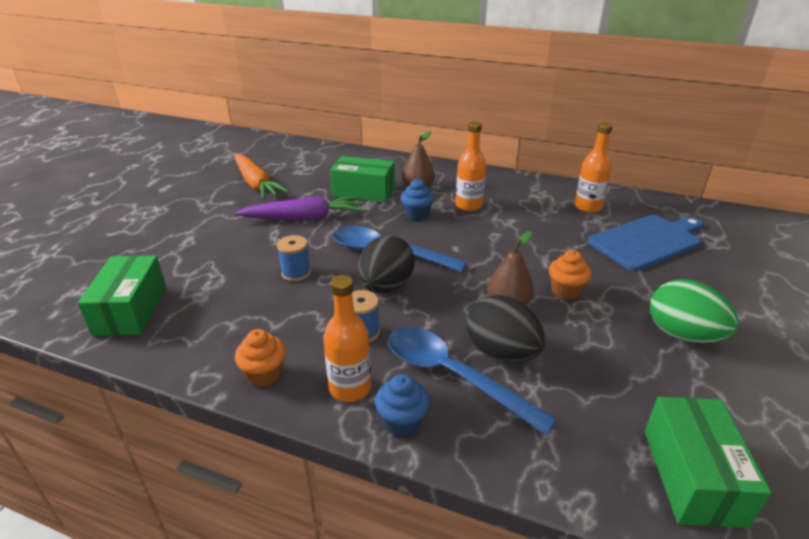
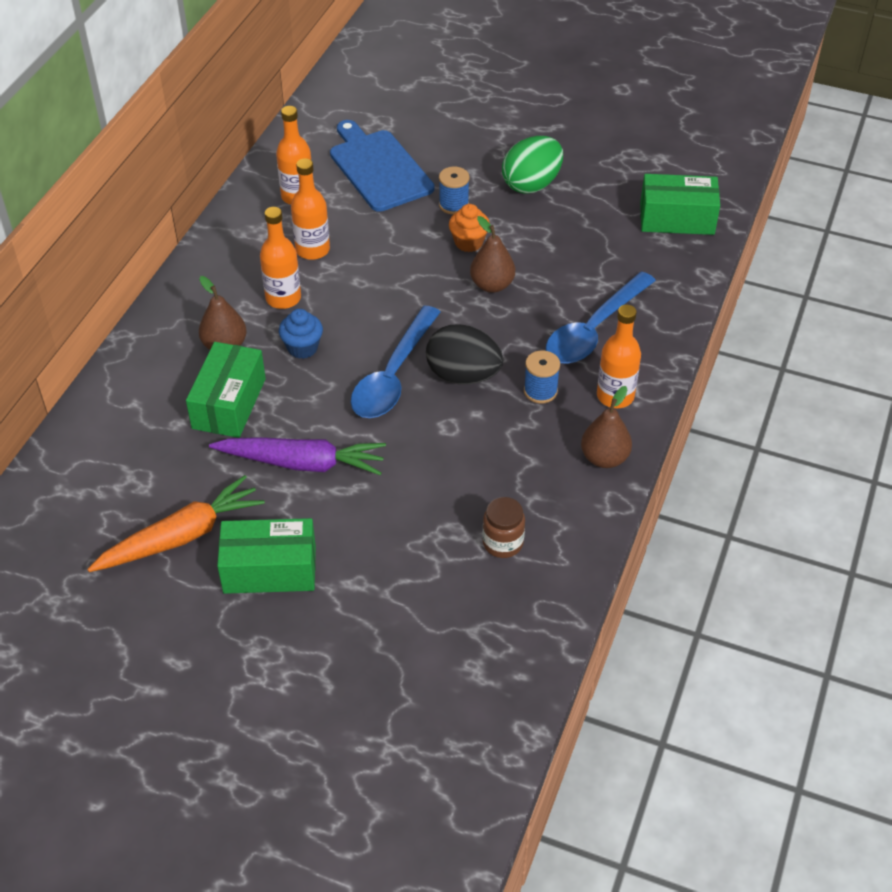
camera: 90 degrees left, 15 degrees up
green box [77,256,166,336] -> green box moved to [217,518,316,594]
purple carrot [234,196,363,221] -> purple carrot turned 105 degrees clockwise [209,437,386,475]
orange cupcake [235,329,286,387] -> brown pear [581,386,632,468]
blue spool [277,235,311,281] -> blue spool moved to [439,167,469,215]
blue cupcake [375,374,430,437] -> none
black egg [467,295,546,363] -> none
none -> orange bottle [291,158,330,260]
none -> brown jar [483,497,525,558]

